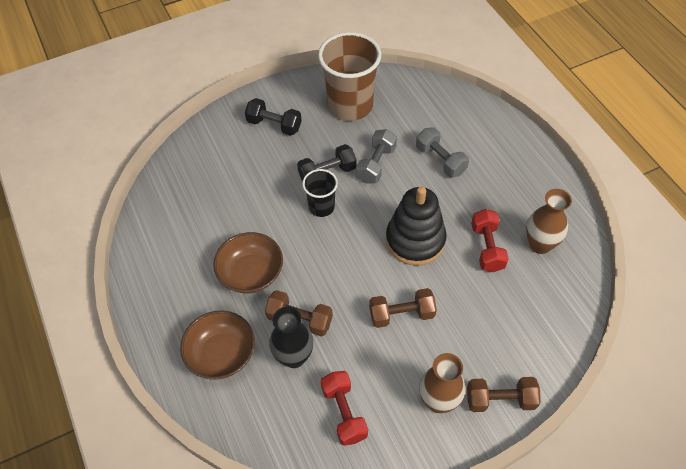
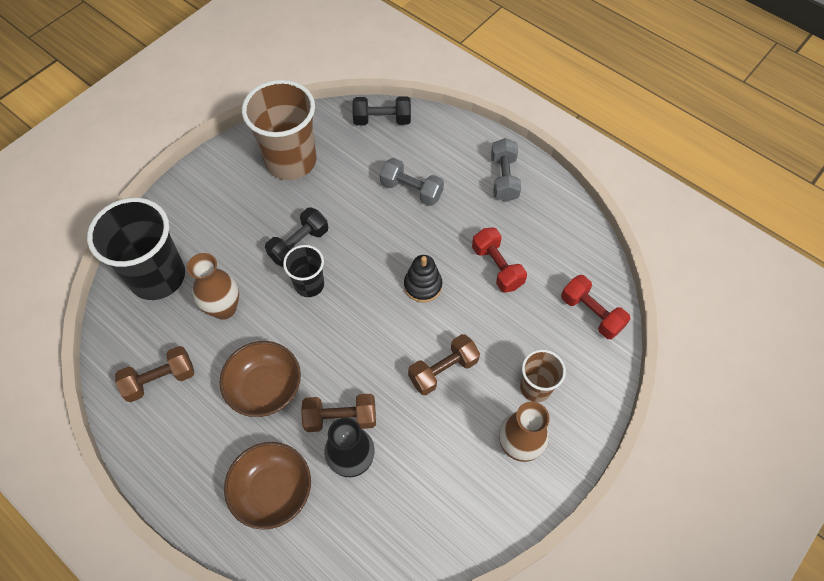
camera: 25 degrees left, 5 degrees up
black dumbbell [245,98,302,136] -> black dumbbell moved to [352,96,411,125]
red dumbbell [321,371,368,446] -> red dumbbell moved to [561,275,631,339]
grey dumbbell [356,129,397,184] -> grey dumbbell moved to [491,138,521,202]
black stacking toy [386,187,447,266] -> black stacking toy [404,255,442,303], size x0.58
brown dumbbell [467,377,541,412] -> brown dumbbell moved to [115,346,194,402]
brown vase [526,189,572,254] -> brown vase moved to [187,253,239,320]
none -> black cup [87,198,185,300]
none -> brown cup [520,349,566,402]

